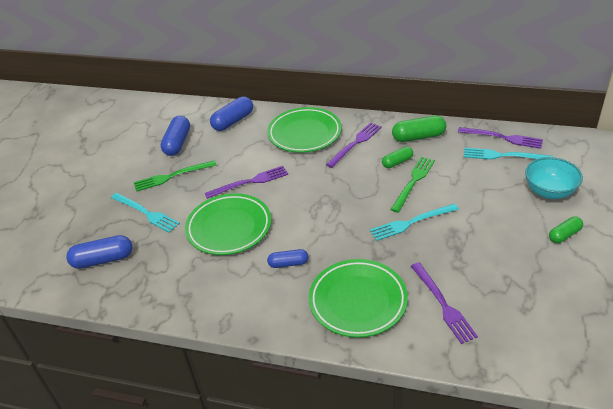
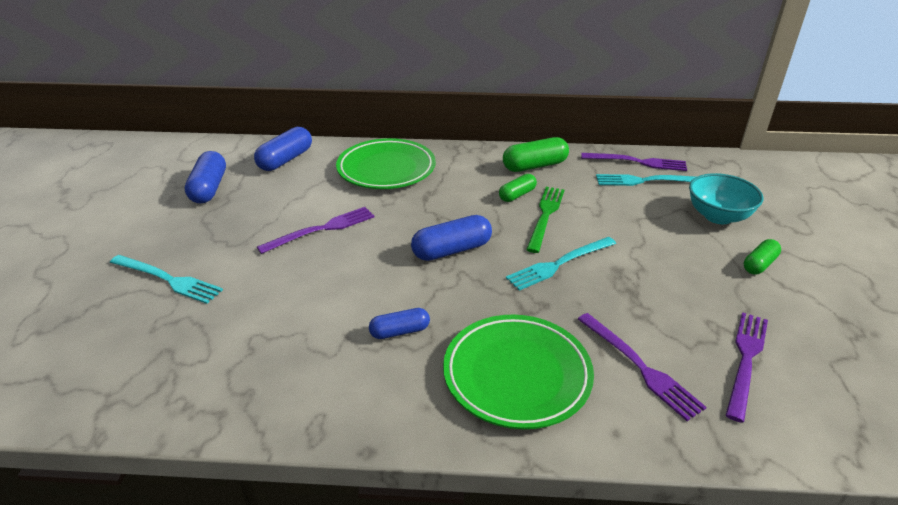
camera: 15 degrees left, 5 degrees down
blue capsule [66,235,133,269] -> blue capsule moved to [411,215,492,261]
green fork [134,160,217,192] -> none
green plate [185,193,271,255] -> none
purple fork [326,122,382,168] -> purple fork moved to [726,312,768,423]

